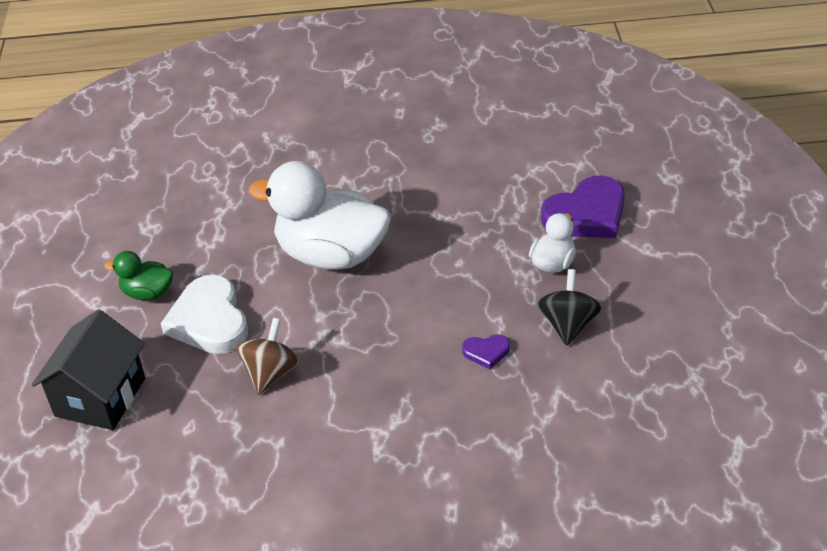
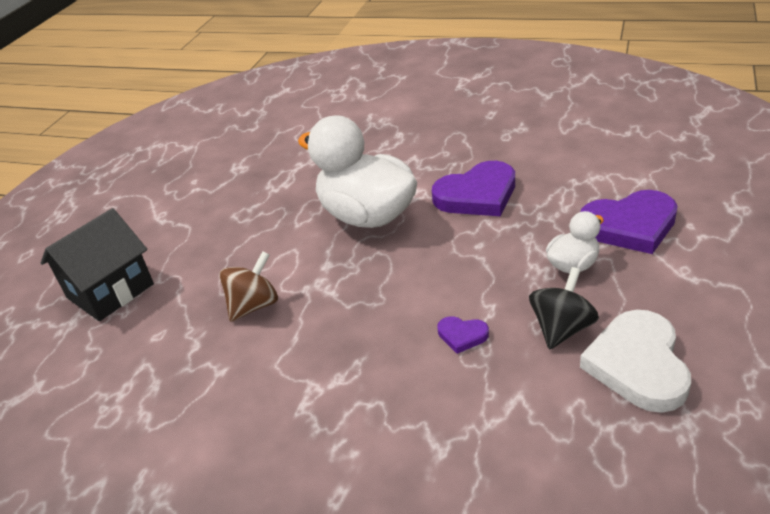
camera: 25 degrees right, 5 degrees down
green duck [104,251,173,300] -> none
white heart [160,275,248,354] -> white heart moved to [580,310,691,413]
none -> purple heart [432,161,515,216]

